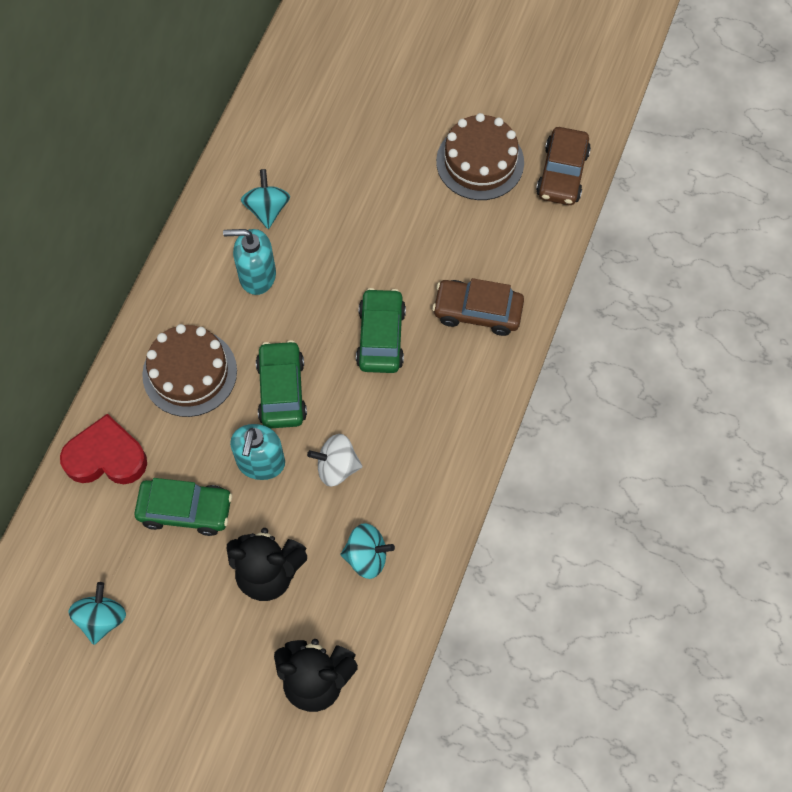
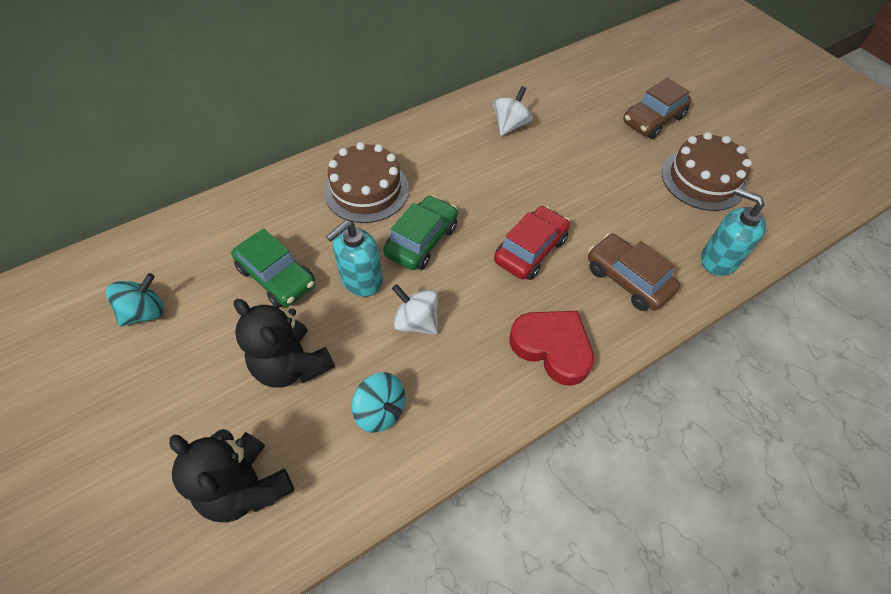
camera: 35 degrees right, 10 degrees down
red heart [60,414,147,484] -> red heart moved to [509,311,594,386]
turquoise soap dispenser [223,229,276,295] -> turquoise soap dispenser moved to [701,188,766,276]
turquoise spinning top [241,169,290,229] -> white spinning top [493,86,533,136]
green car [356,288,406,373] -> red car [494,206,570,280]
brown car [536,127,591,205] -> brown car moved to [623,78,692,139]

